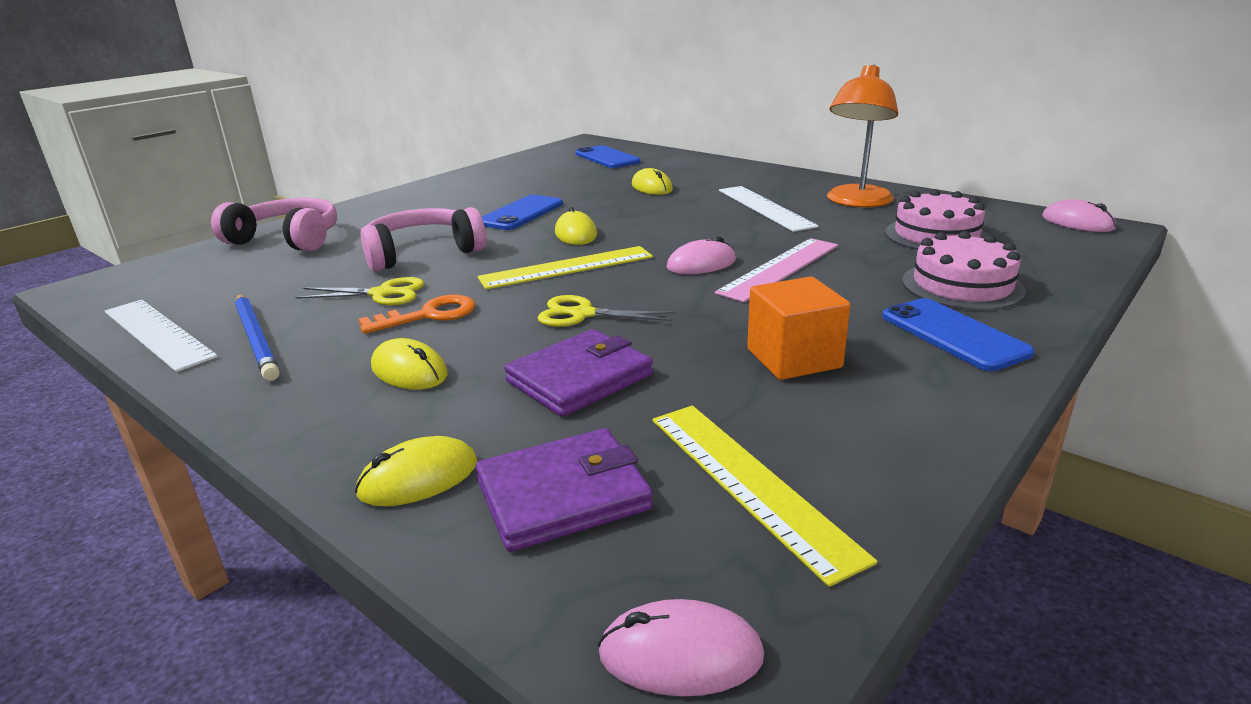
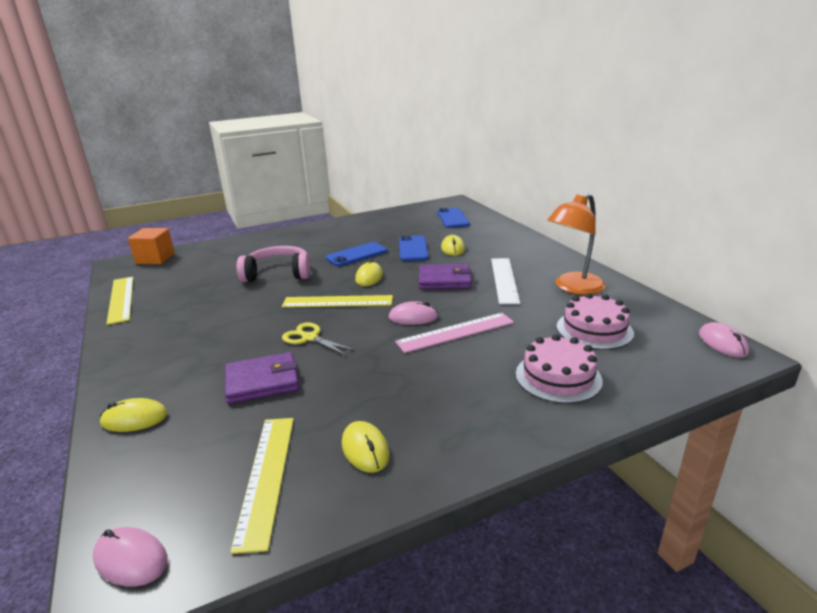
camera: 25 degrees right, 0 degrees up
white ruler [105,300,218,372] -> yellow ruler [106,277,133,325]
pink headphones [211,198,337,251] -> none
blue pencil [235,294,280,381] -> none
yellow scissors [295,277,424,305] -> none
orange key [359,295,475,334] -> none
yellow mouse [371,338,448,390] -> yellow mouse moved to [342,421,390,473]
purple wallet [475,428,653,552] -> purple wallet moved to [419,264,472,289]
orange cube [747,276,850,380] -> orange cube moved to [128,228,175,264]
blue phone [882,298,1034,371] -> blue phone moved to [399,236,429,261]

